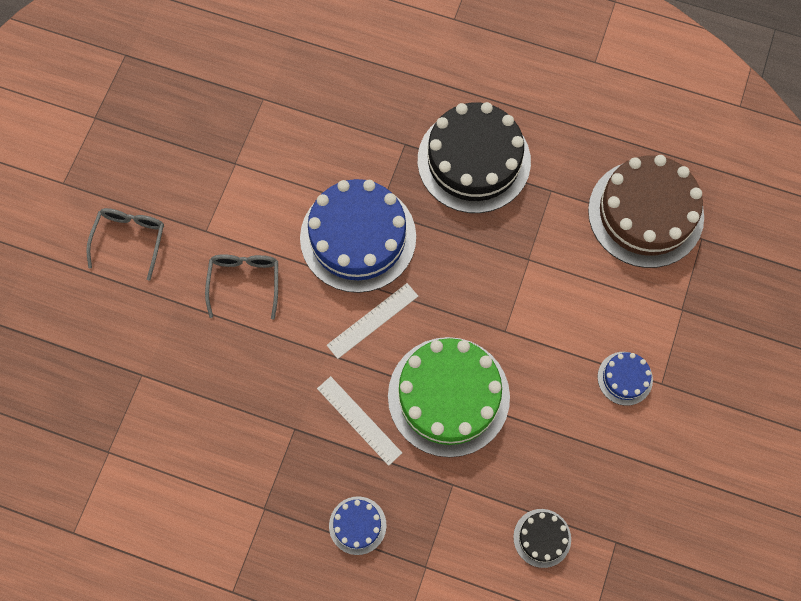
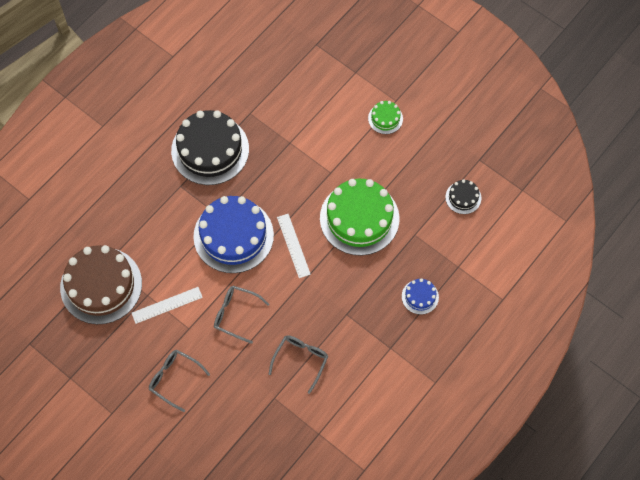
camera: 70 degrees left, 5 degrees down
white ruler [317,376,402,466] -> white ruler moved to [132,287,203,324]
brown cake [588,155,704,268] -> brown cake moved to [60,245,142,324]
blue cake [597,352,653,406] -> green cake [368,101,403,134]
none -> grey glasses [269,335,328,394]

